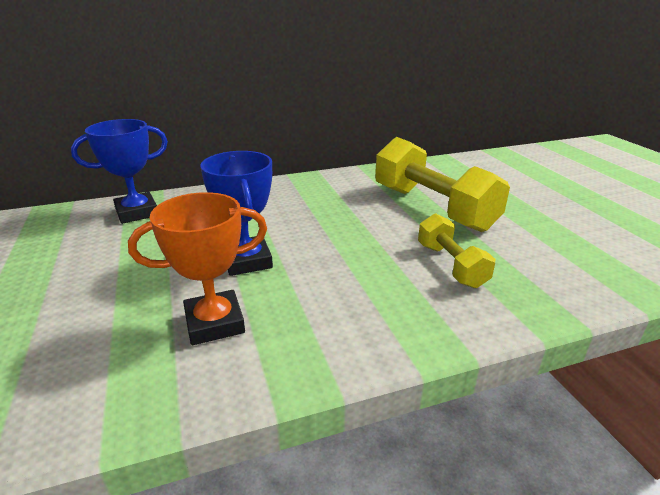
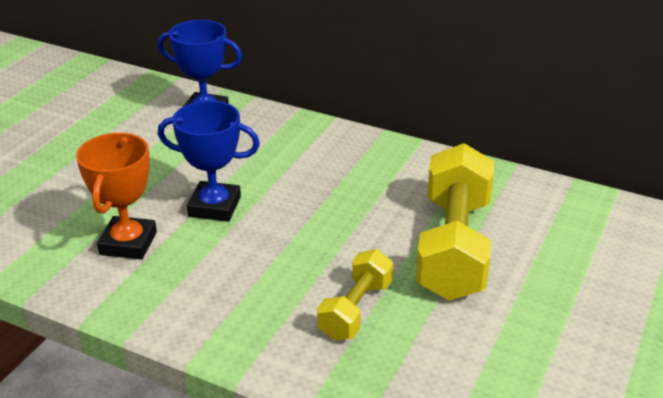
camera: 45 degrees right, 5 degrees up
orange trophy [128,192,267,345] -> orange trophy turned 75 degrees clockwise [76,133,157,260]
blue trophy [200,151,273,276] -> blue trophy turned 75 degrees clockwise [158,101,260,222]

